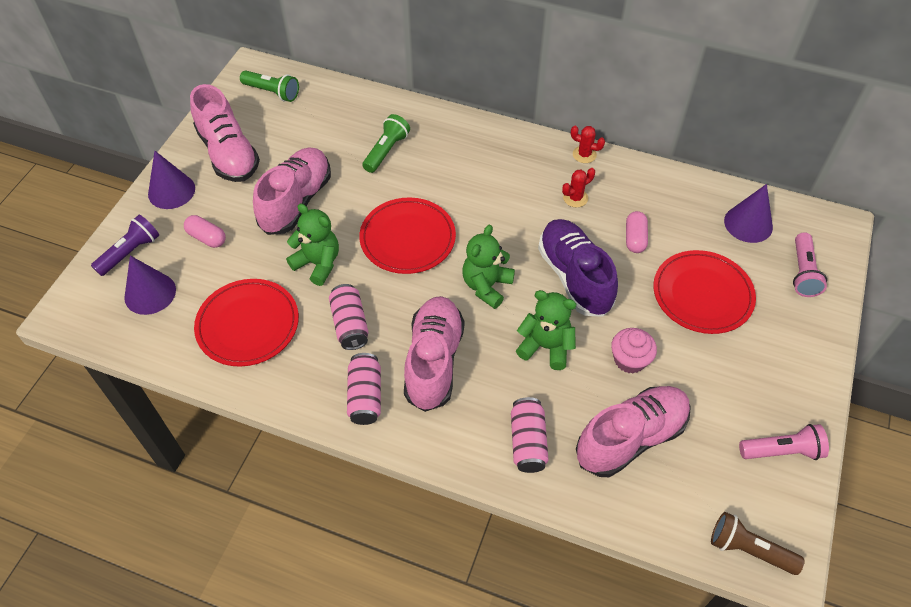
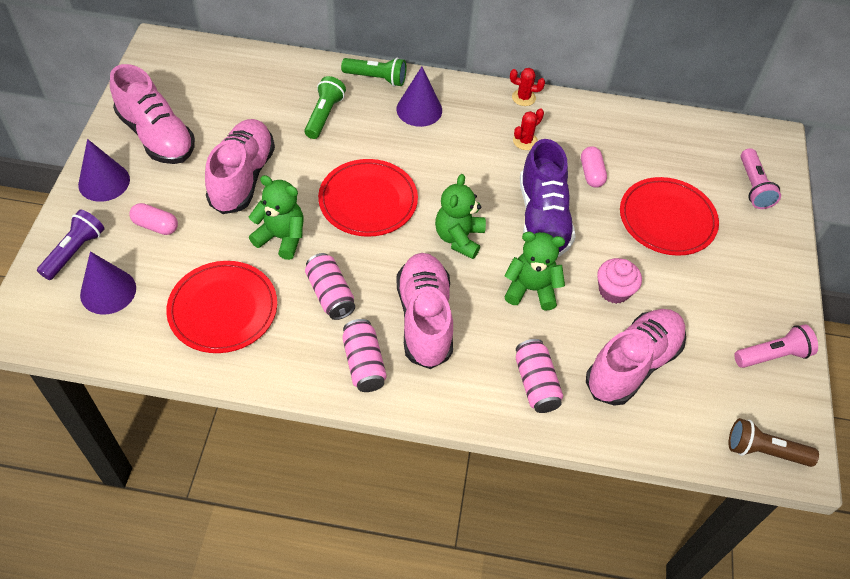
camera: 15 degrees left, 0 degrees up
green flashlight [240,70,299,102] -> green flashlight moved to [341,58,406,87]
purple shoe [538,219,618,317] -> purple shoe turned 150 degrees counterclockwise [520,139,576,257]
purple cone [724,184,773,243] -> purple cone moved to [396,66,442,127]

